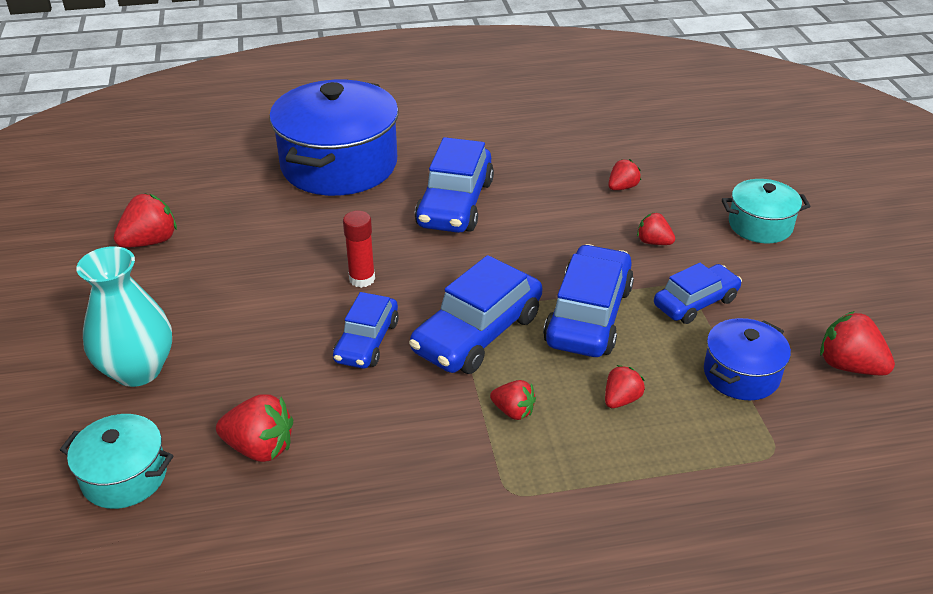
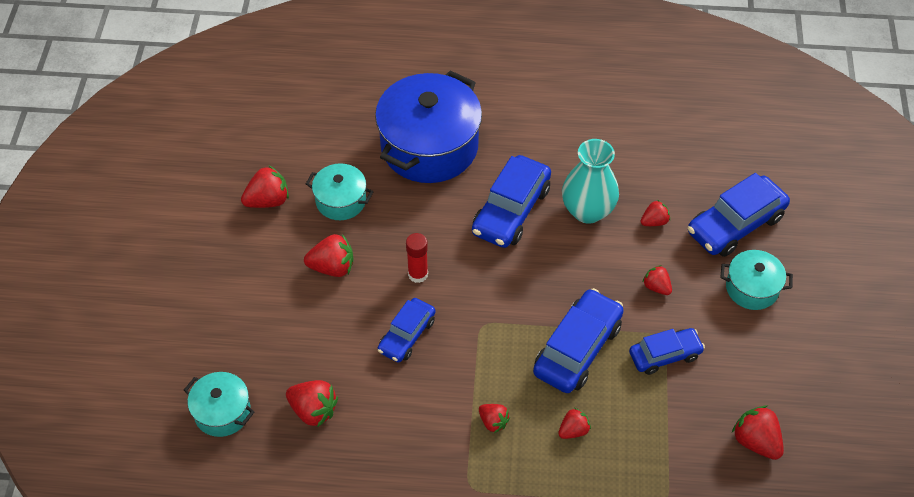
camera: 15 degrees right, 15 degrees up
turquoise vase [76,246,172,387] -> turquoise vase moved to [562,139,619,224]
blue car [409,255,542,374] -> blue car moved to [688,173,790,257]
blue pot [704,318,791,400] -> none
none -> red strawberry [304,234,353,277]
none -> turquoise pot [306,163,374,220]

